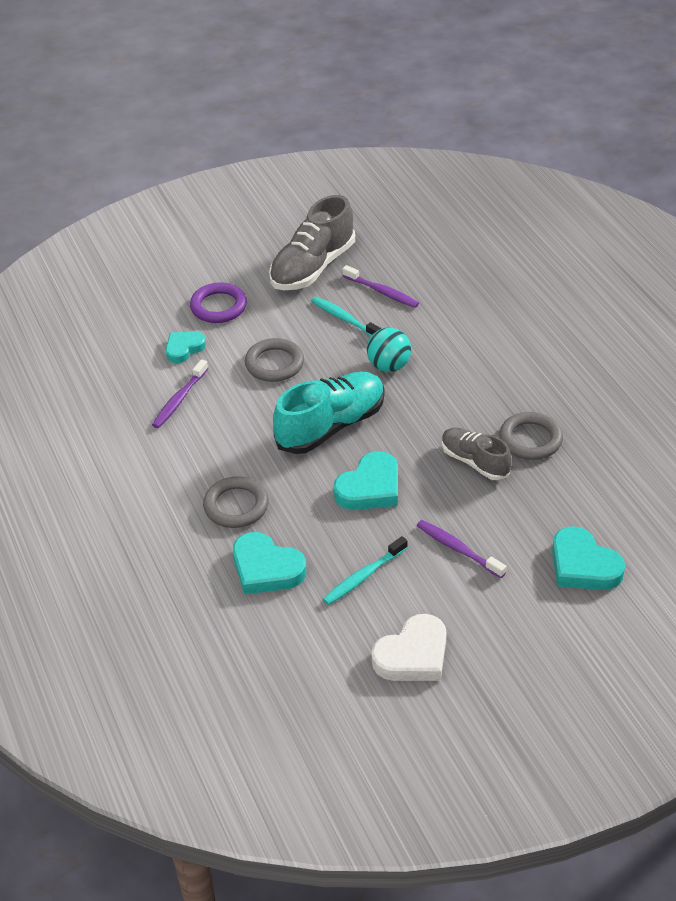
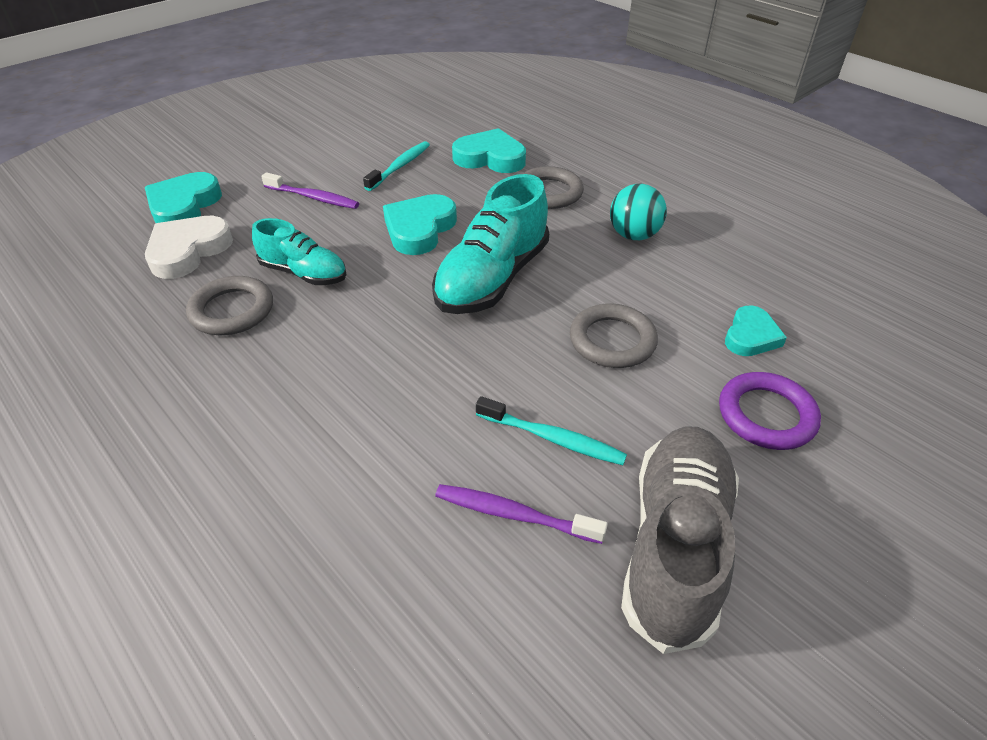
camera: 160 degrees right, 0 degrees up
purple toothbrush [152,359,208,428] -> none
turquoise ball [367,328,411,372] -> turquoise ball moved to [610,184,667,240]
white heart [371,614,447,681] -> white heart moved to [145,216,233,279]
grey shoe [442,427,512,480] -> turquoise shoe [252,218,347,285]
turquoise heart [552,526,625,590] -> turquoise heart turned 105 degrees counterclockwise [145,172,222,223]

